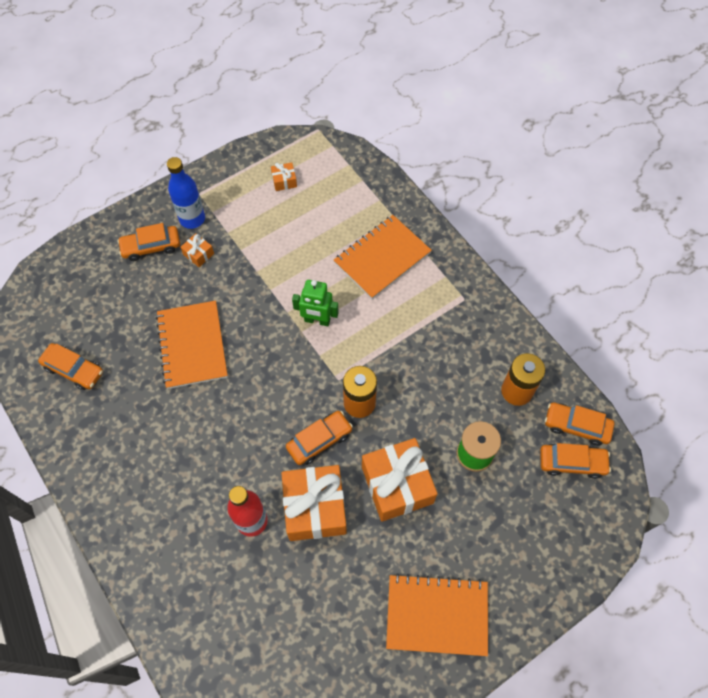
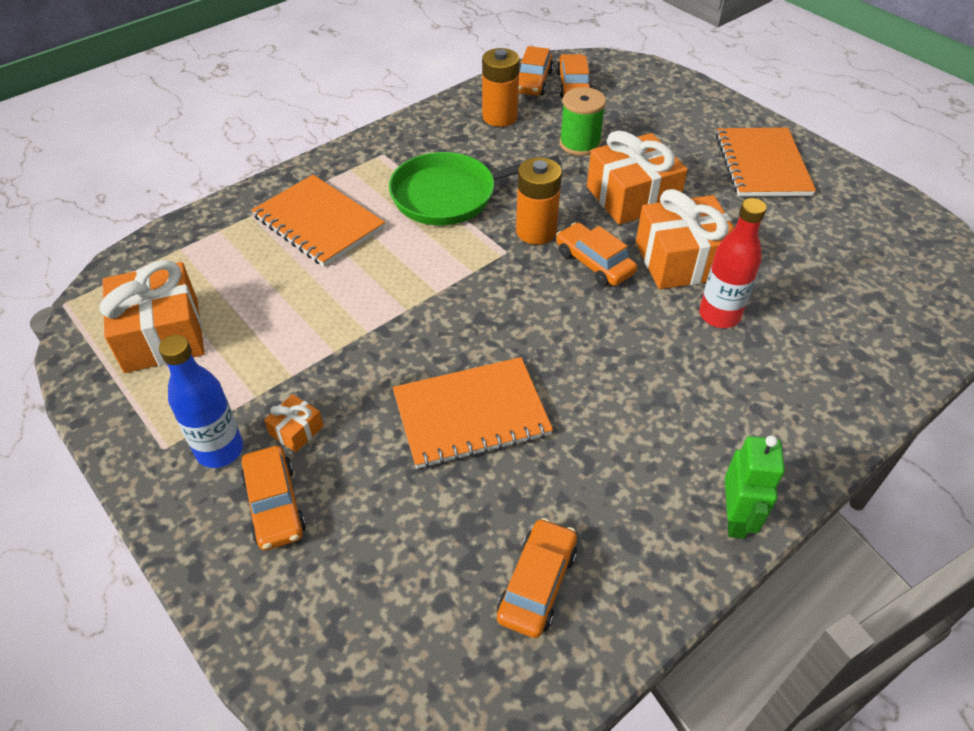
camera: 95 degrees left, 15 degrees down
orange gift [271,163,297,191] -> orange gift [100,260,205,373], size x2.27
green robot [292,280,339,326] -> green robot moved to [725,435,785,539]
none -> green pan [389,152,561,225]

